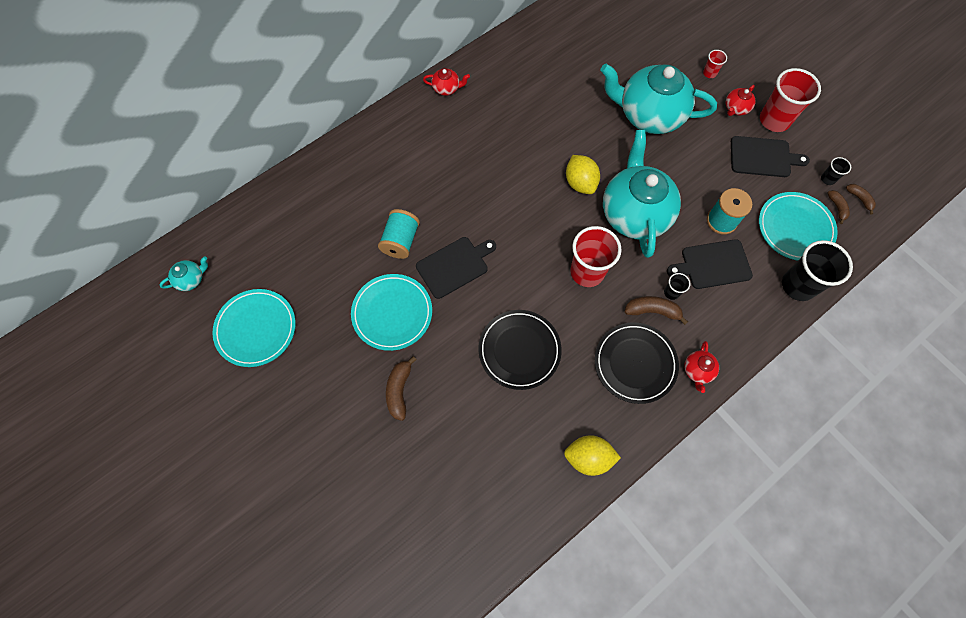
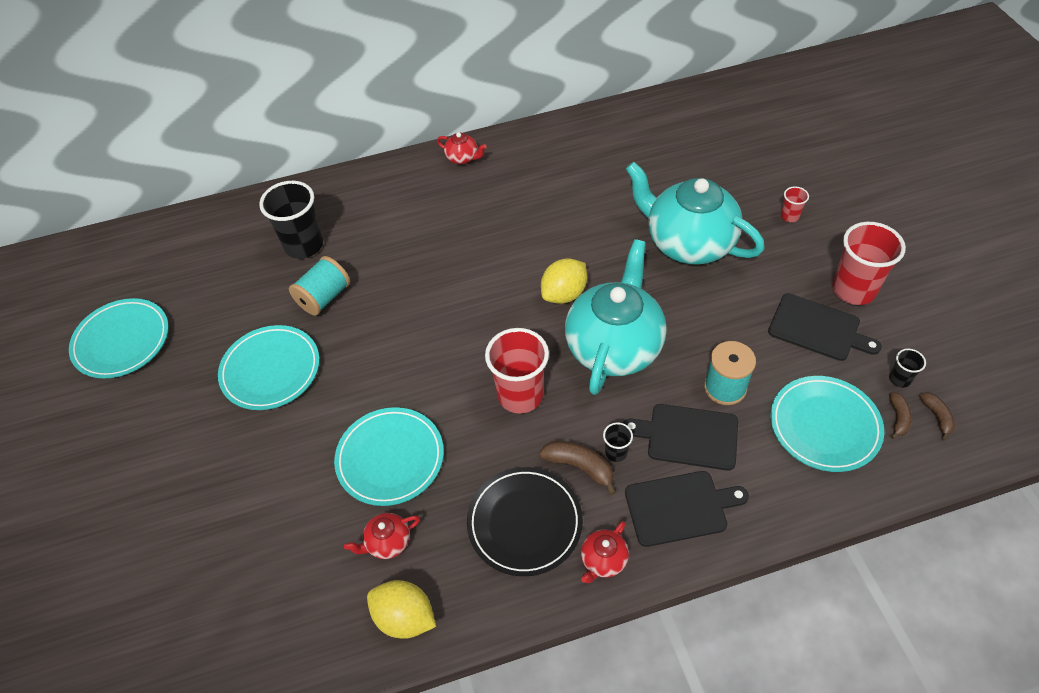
camera: 25 degrees right, 15 degrees down
turquoise teapot [160,256,208,291] -> none
brown banana [386,356,416,421] -> none
black cutting board [416,237,496,299] -> black cutting board moved to [625,471,749,547]
black plate [478,310,562,390] -> turquoise plate [334,407,444,506]
yellow lemon [566,155,600,194] -> yellow lemon turned 45 degrees clockwise [541,258,587,304]
red teapot [726,85,756,116] -> red teapot moved to [344,513,420,559]
black cup [782,240,853,301] -> black cup moved to [259,181,323,259]

